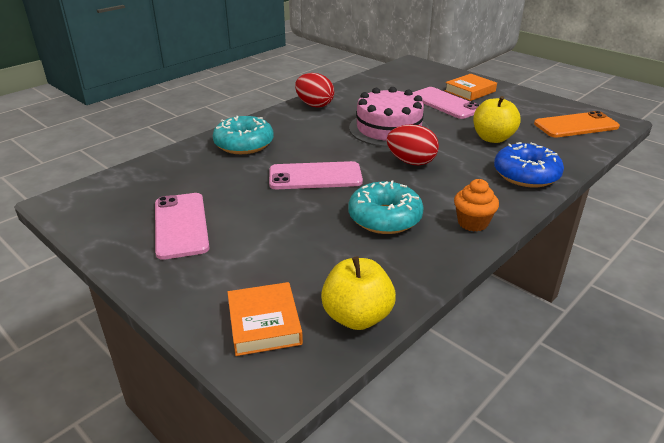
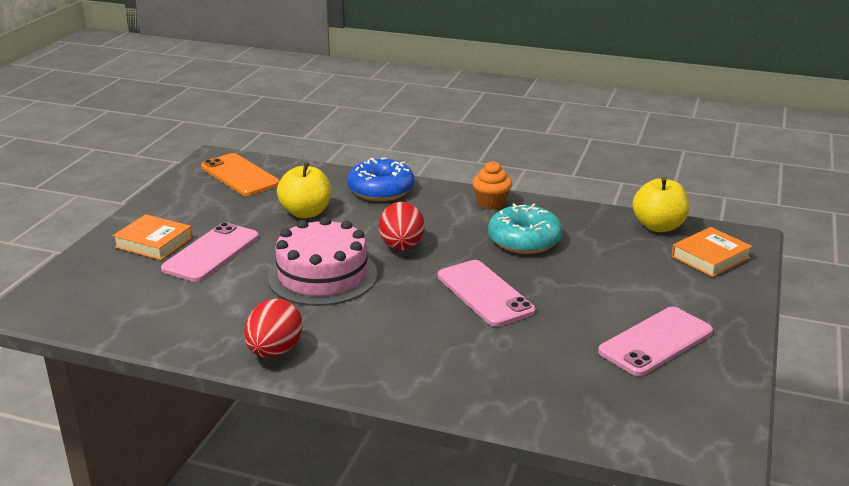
camera: 115 degrees left, 5 degrees down
turquoise donut [213,116,274,154] -> none

